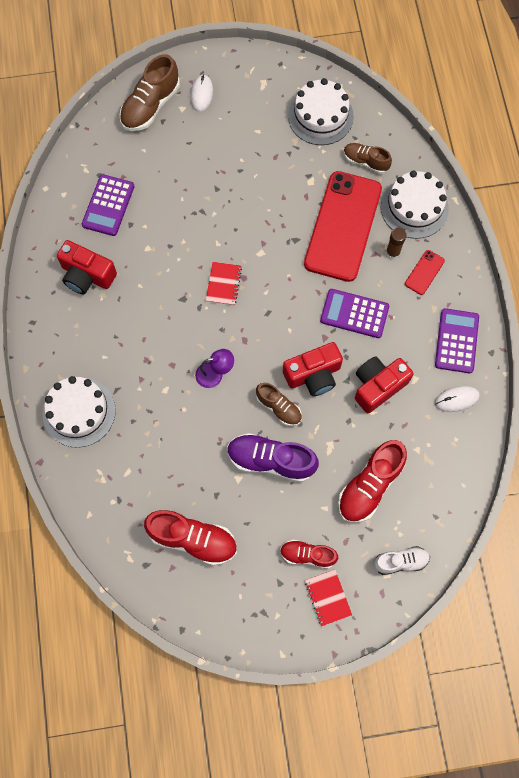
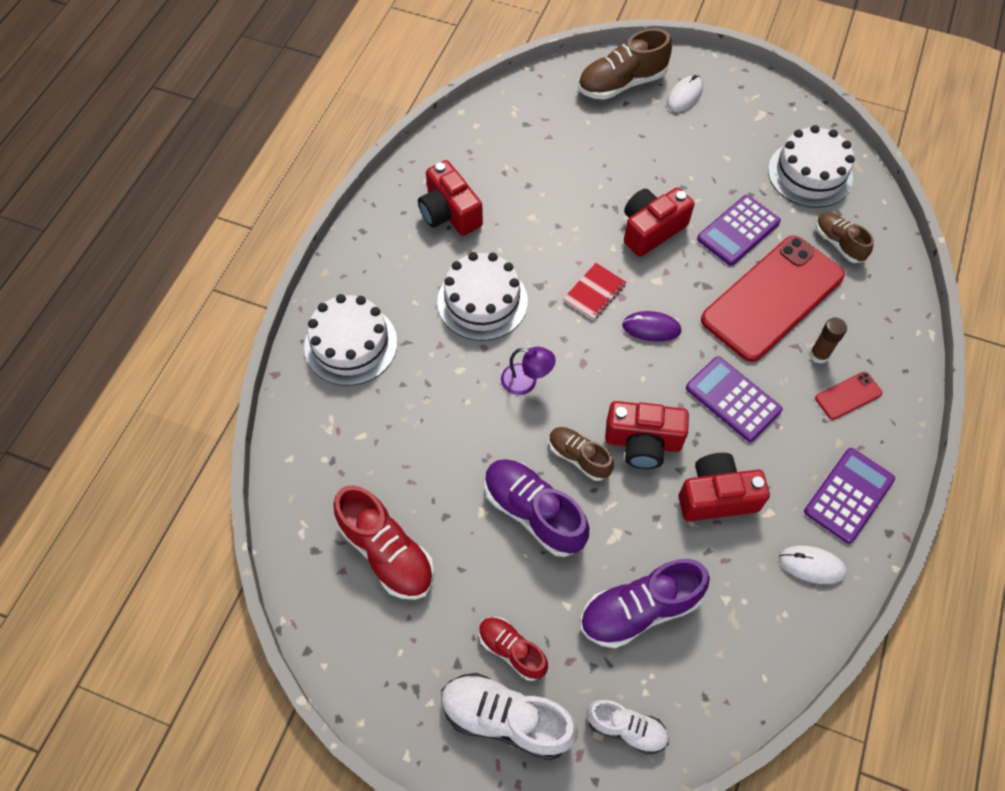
camera: 30 degrees right, 10 degrees down
purple calculator [82,174,134,236] -> purple calculator moved to [697,195,781,266]
brown shoe [256,383,302,426] -> brown shoe turned 150 degrees clockwise [549,427,614,481]
red notebook [305,570,352,626] -> white shoe [441,673,578,760]
red shoe [338,440,407,523] -> purple shoe [580,559,710,648]
white cake [381,171,449,239] -> white cake moved to [437,252,528,341]
none -> purple mouse [622,311,681,342]
none -> red camera [624,187,694,257]

